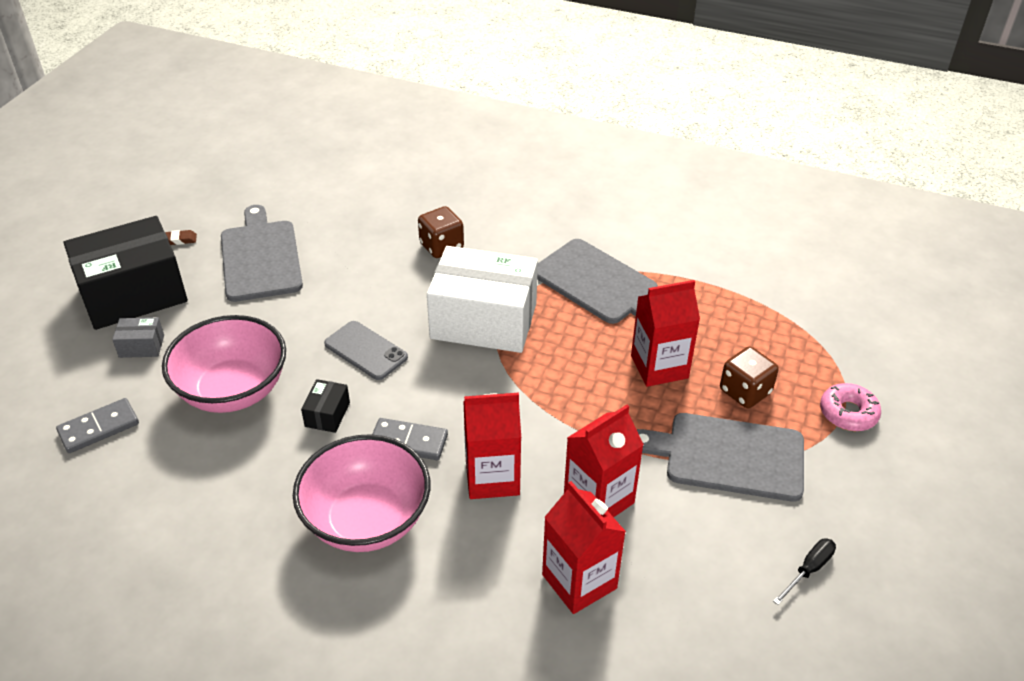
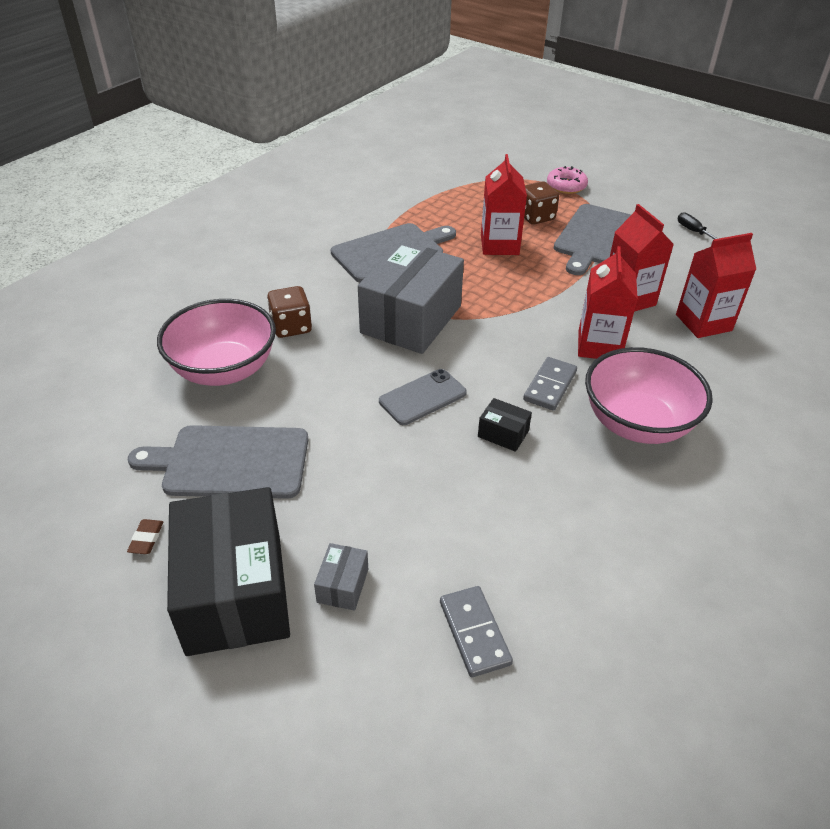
camera: 75 degrees left, 0 degrees up
pink bowl [162,315,286,413] -> pink bowl moved to [157,299,276,386]
white box [427,246,538,353] -> grey box [358,241,464,354]

